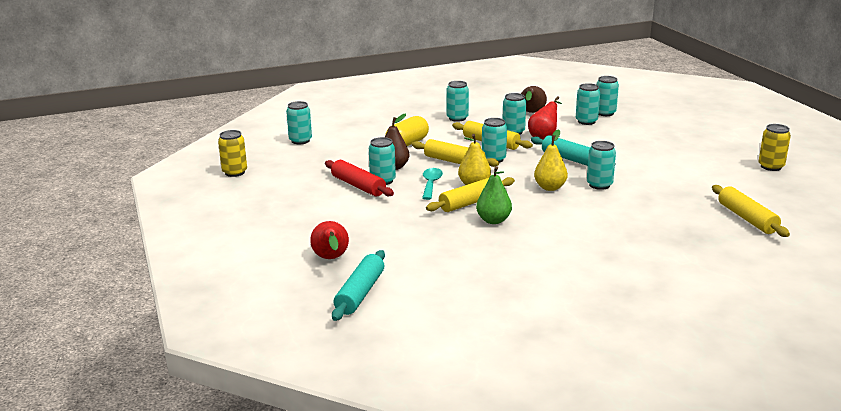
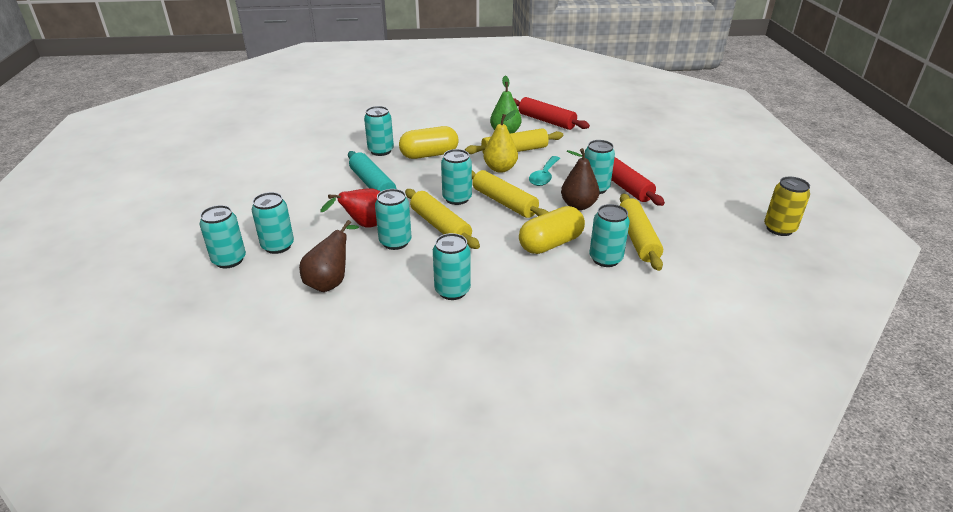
camera: 165 degrees left, 10 degrees up
turquoise can [286,101,312,144] -> turquoise can moved to [589,204,630,267]
red pear [310,221,349,259] -> none
turquoise rolling pin [332,250,385,321] -> none
yellow pear [534,129,568,191] -> yellow capsule [399,126,459,159]
yellow rolling pin [712,185,790,237] -> yellow rolling pin moved to [619,194,663,271]
yellow can [758,124,791,171] -> none
none -> red rolling pin [513,97,590,130]

